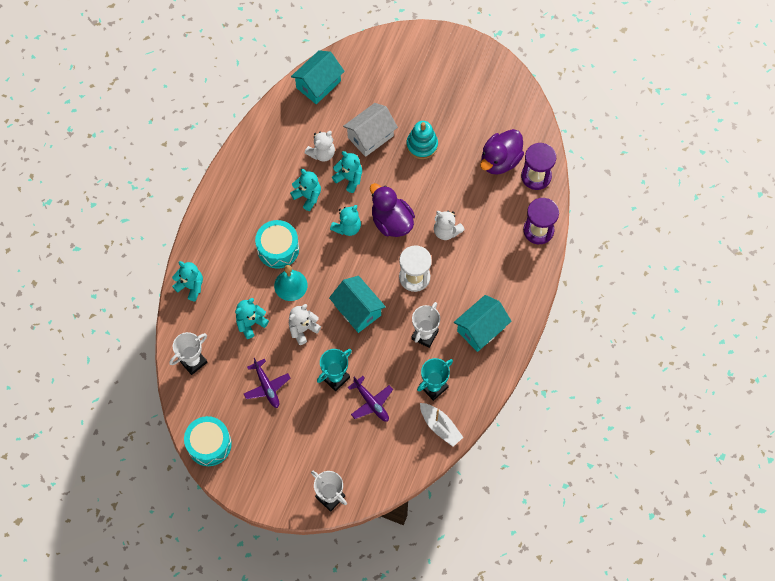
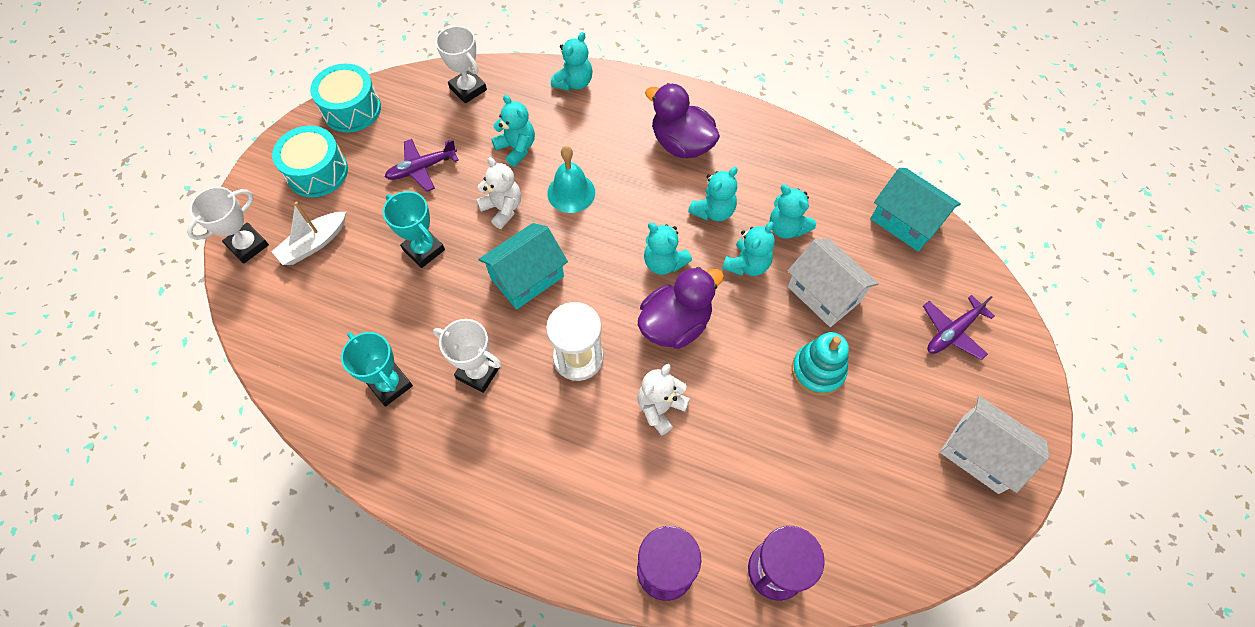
camera: 90 degrees right, 5 degrees down
turquoise drum [255,220,299,269] -> turquoise drum moved to [272,125,348,197]
white teddy bear [305,131,335,162] -> turquoise teddy bear [770,184,816,239]
purple plane [348,376,393,421] -> purple plane moved to [923,295,995,360]
white boat [420,403,463,447] -> white boat moved to [271,201,346,265]
turquoise house [454,295,511,352] -> none
purple duck [480,129,524,175] -> purple duck moved to [645,83,720,159]
none -> white house [940,396,1049,494]

